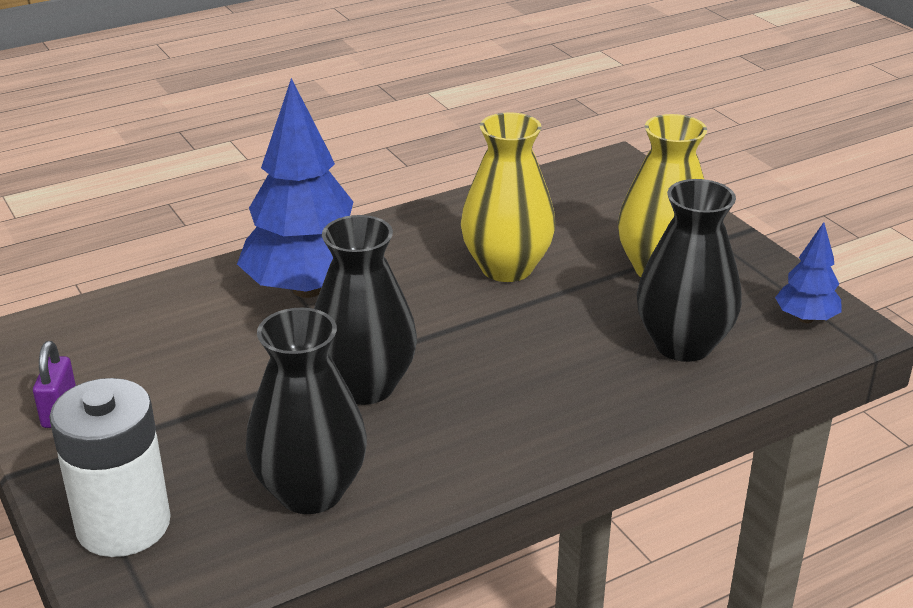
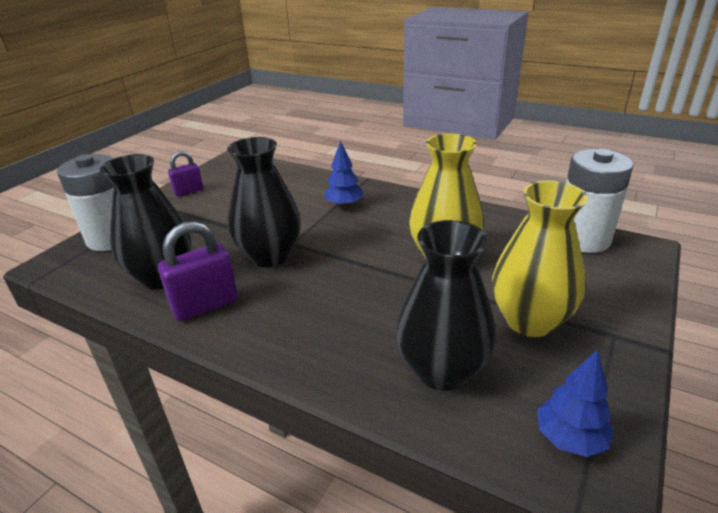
camera: 60 degrees right, 0 degrees up
blue tree [237,78,353,298] -> blue tree [324,140,363,208], size x0.48
none -> purple padlock [158,221,238,321]
none -> white battery [566,149,634,253]

